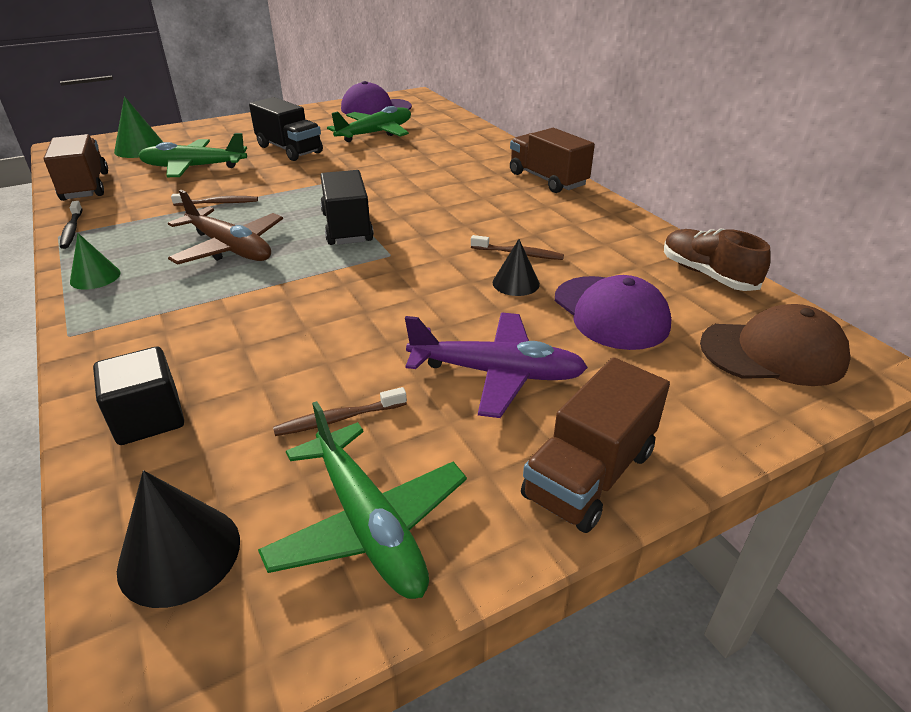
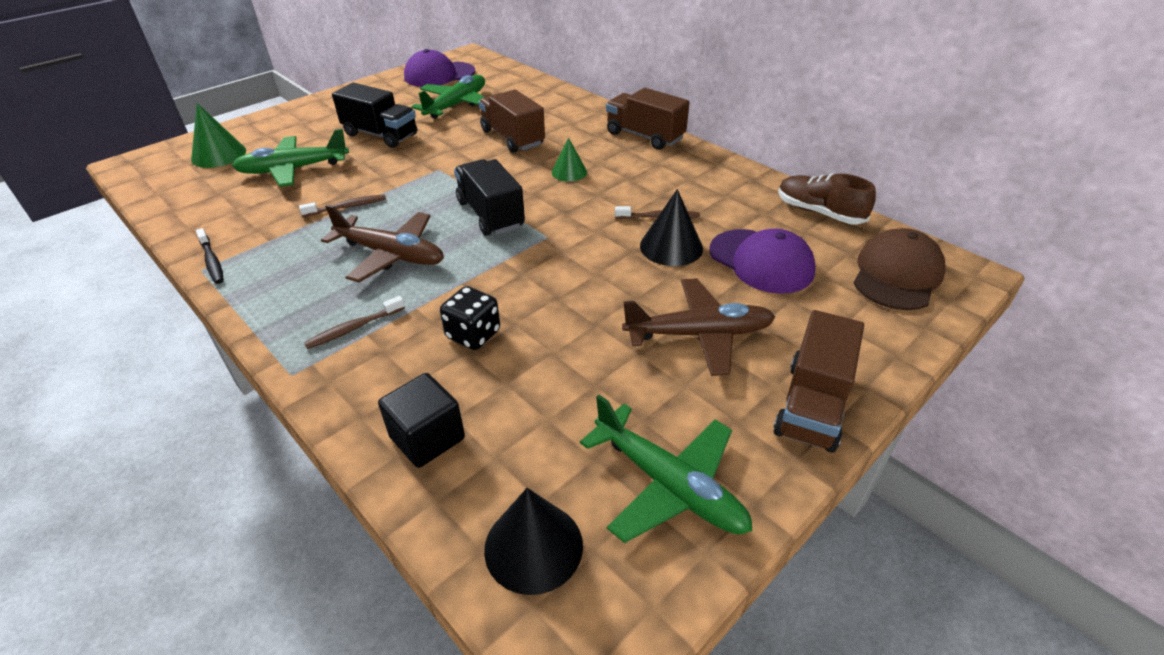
camera: 15 degrees left, 5 degrees up
brown truck [44,134,108,201] -> brown truck moved to [479,89,545,153]
green cone [70,233,121,290] -> green cone moved to [552,137,587,182]
brown toothbrush [273,387,407,436] -> brown toothbrush moved to [304,296,405,349]
purple plane [405,312,588,418] -> brown plane [622,278,775,376]
black cone [493,239,540,296] -> black cone [640,189,703,266], size x1.51
brown cap [700,304,851,386] -> brown cap turned 45 degrees counterclockwise [853,228,945,310]
none -> black dice [440,286,500,350]

